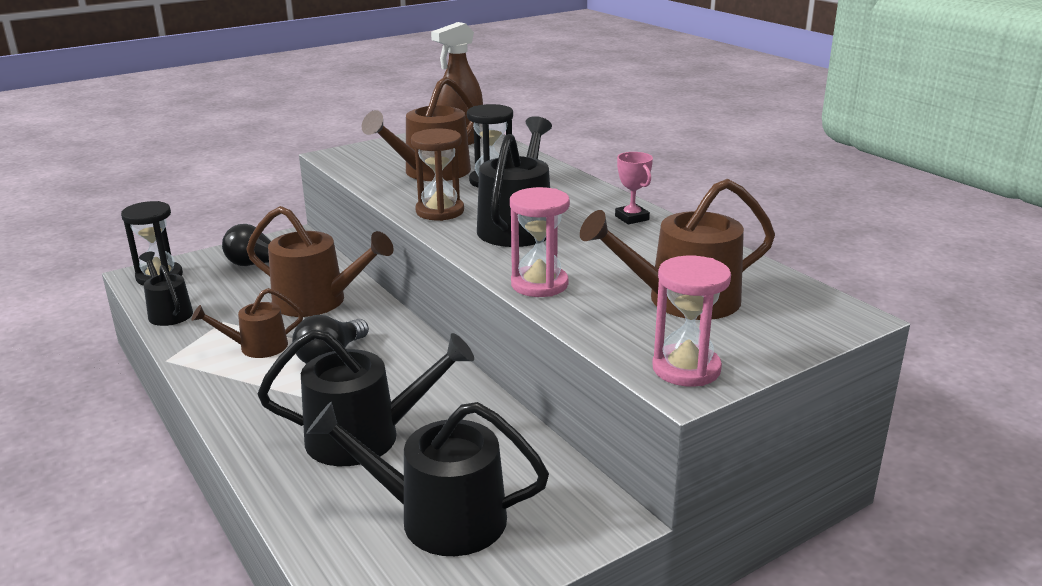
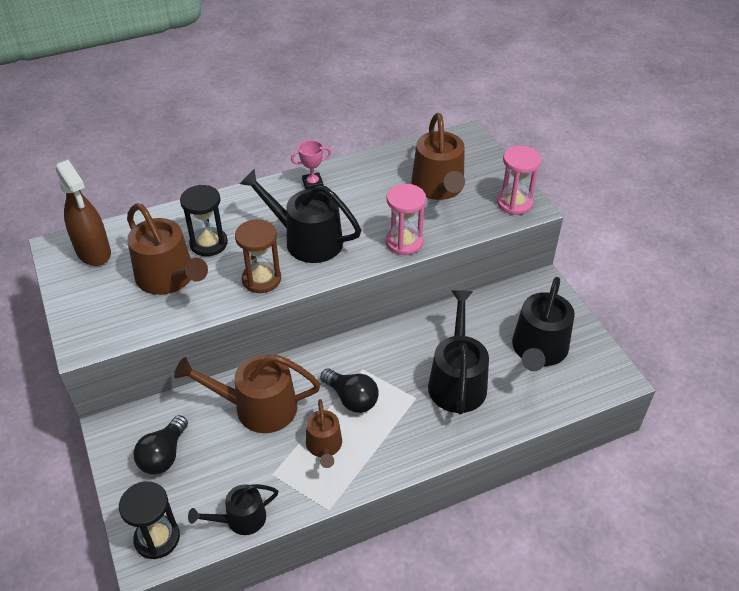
camera: 80 degrees left, 20 degrees up
brown watering can [246,206,393,317] -> brown watering can turned 120 degrees counterclockwise [174,354,320,433]

